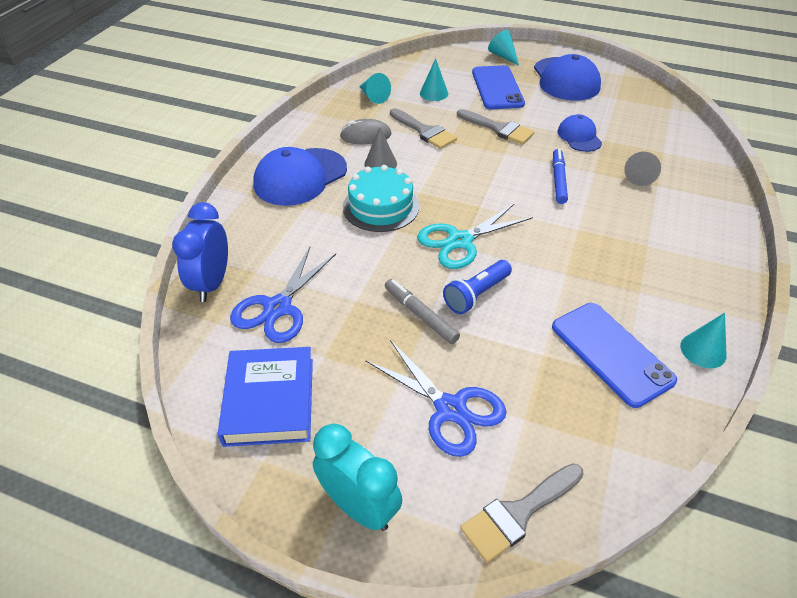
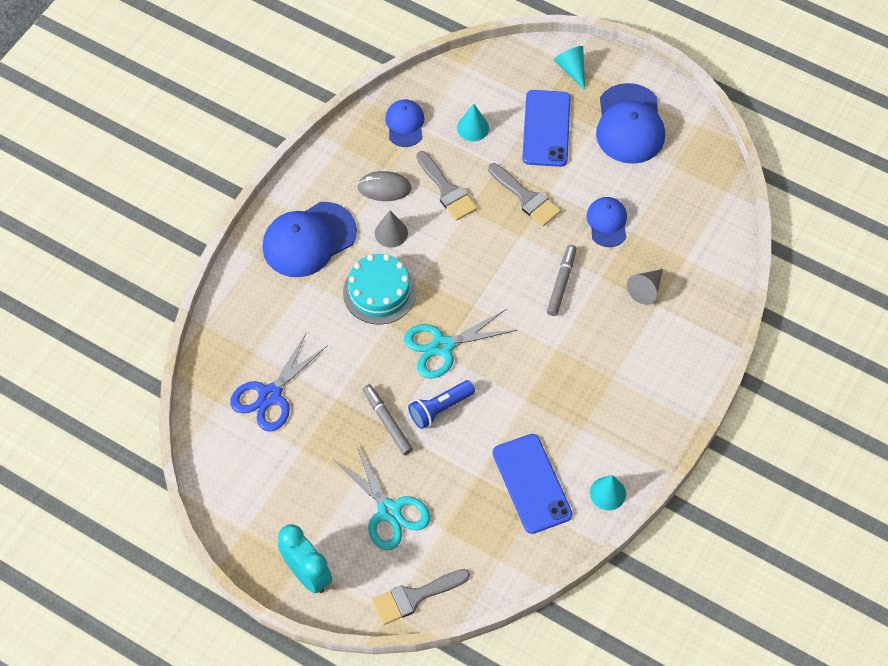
camera: 10 degrees right, 15 degrees up
blue clock [172,202,228,302] -> none
blue book [218,347,313,447] -> none
turquoise cone [359,73,391,104] -> blue cap [385,99,424,147]
blue scissors [365,340,507,457] -> turquoise scissors [333,445,430,550]
blue marker [553,149,568,204] -> grey marker [547,245,576,316]

